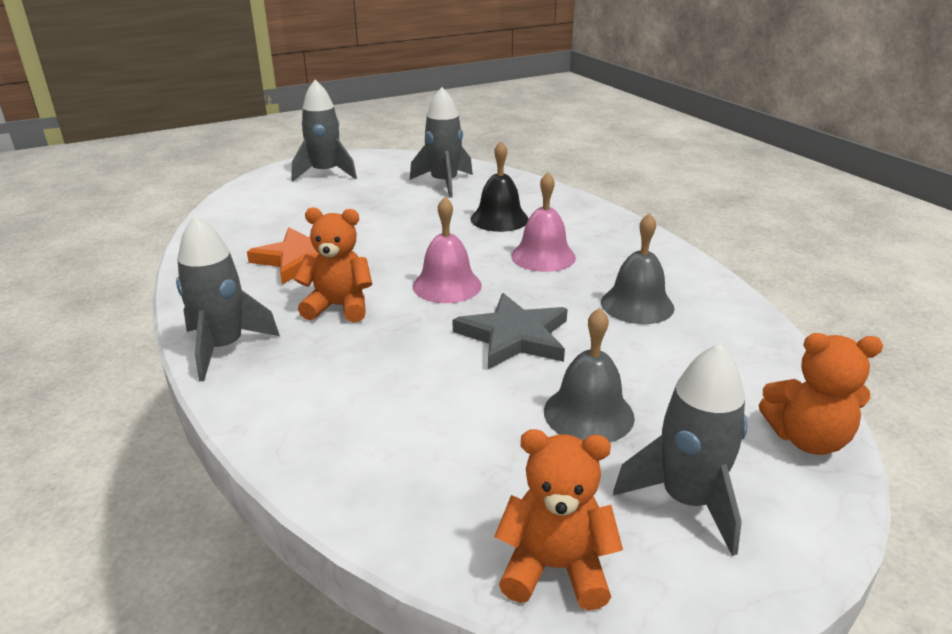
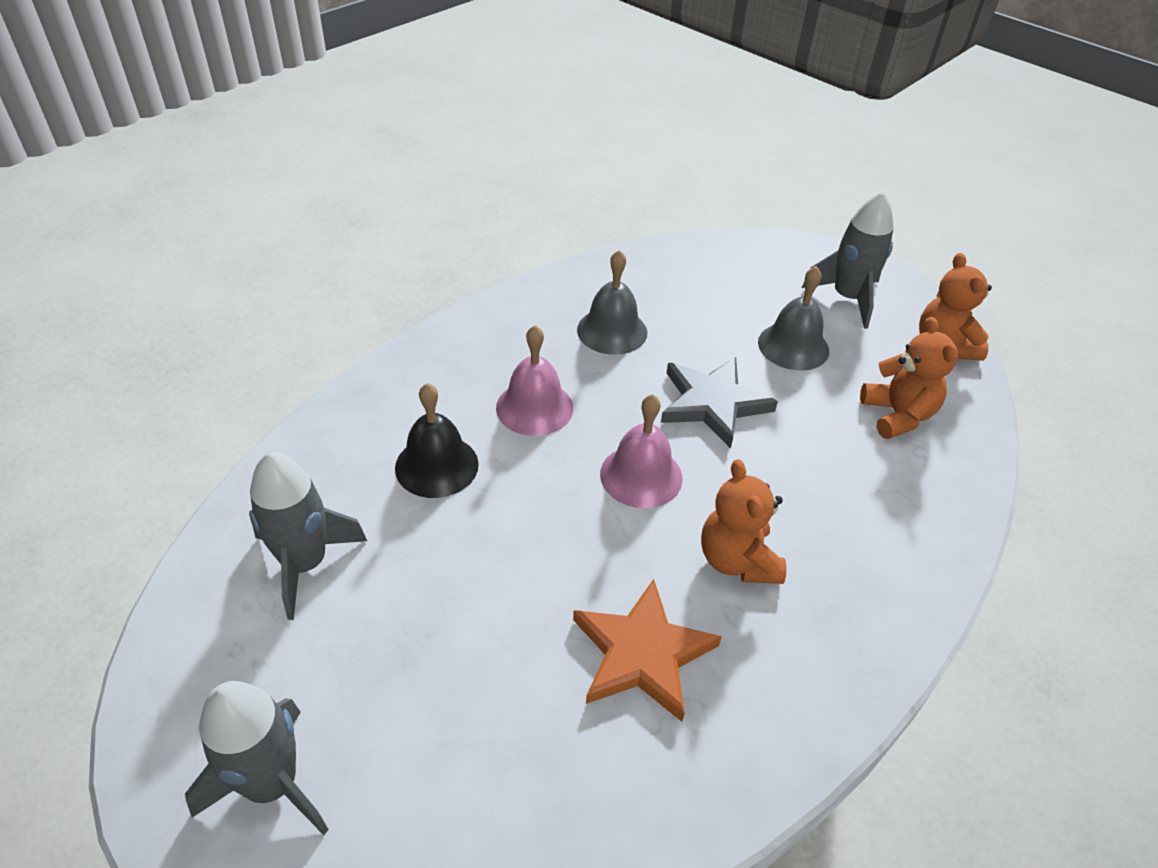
camera: 110 degrees left, 15 degrees up
grey rocket [176,215,280,381] -> none
orange teddy bear [759,333,883,455] -> orange teddy bear moved to [860,317,958,439]

